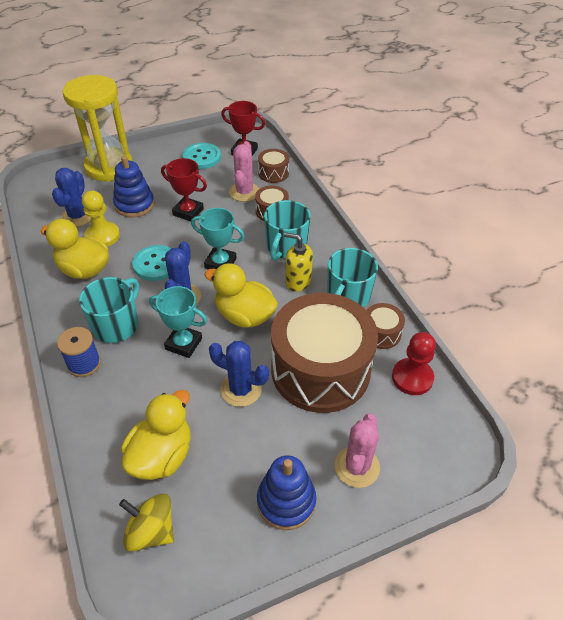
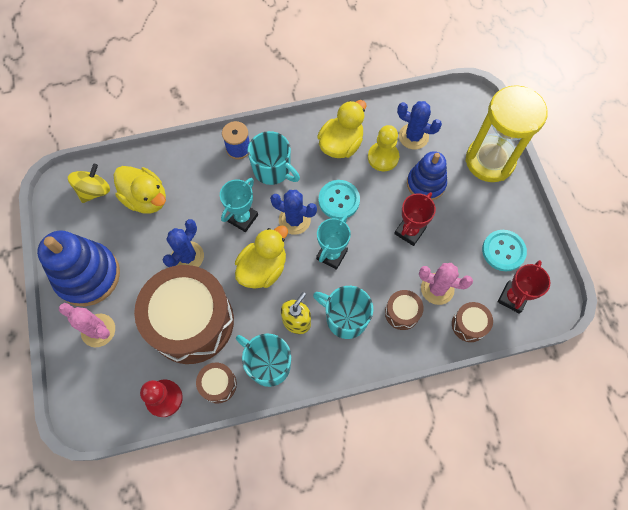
camera: 100 degrees right, 20 degrees up
blue stacking toy [257,455,316,530] -> blue stacking toy [37,230,120,306], size x1.56

